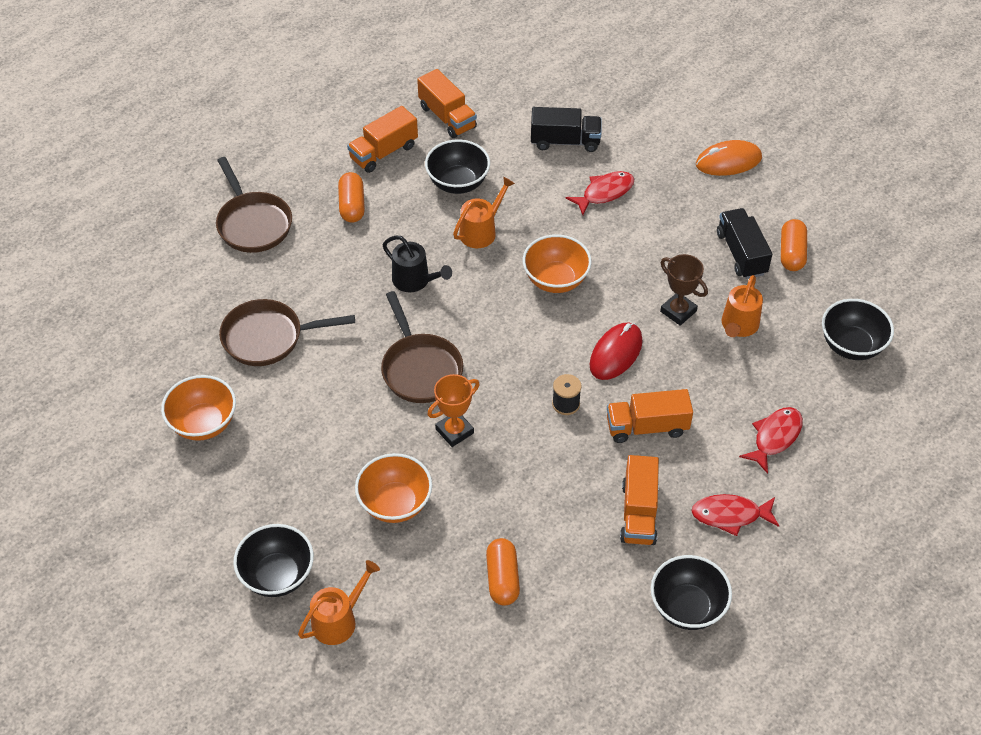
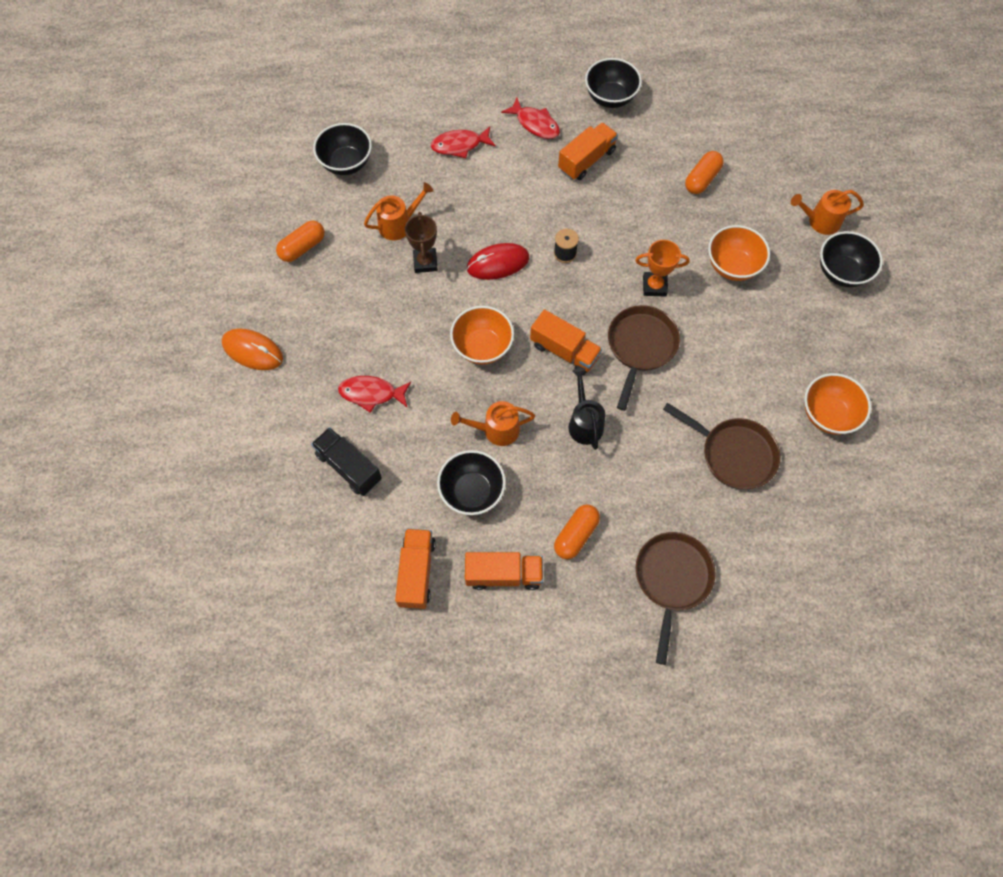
camera: 140 degrees left, 15 degrees up
orange truck [607,389,693,443] -> orange truck moved to [530,309,602,375]
black truck [717,208,772,279] -> none

